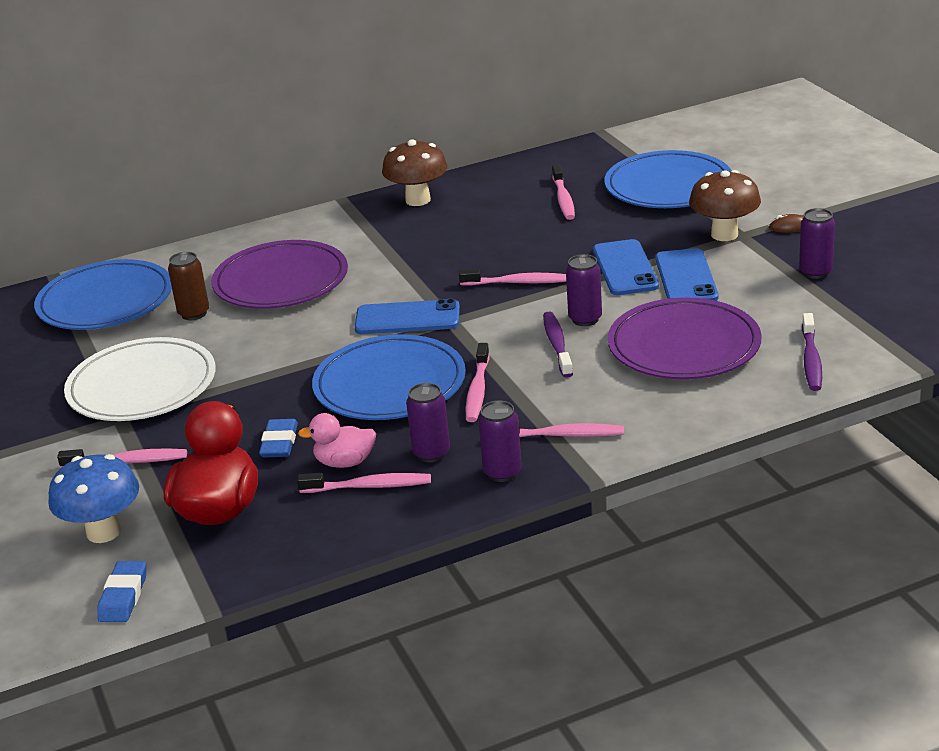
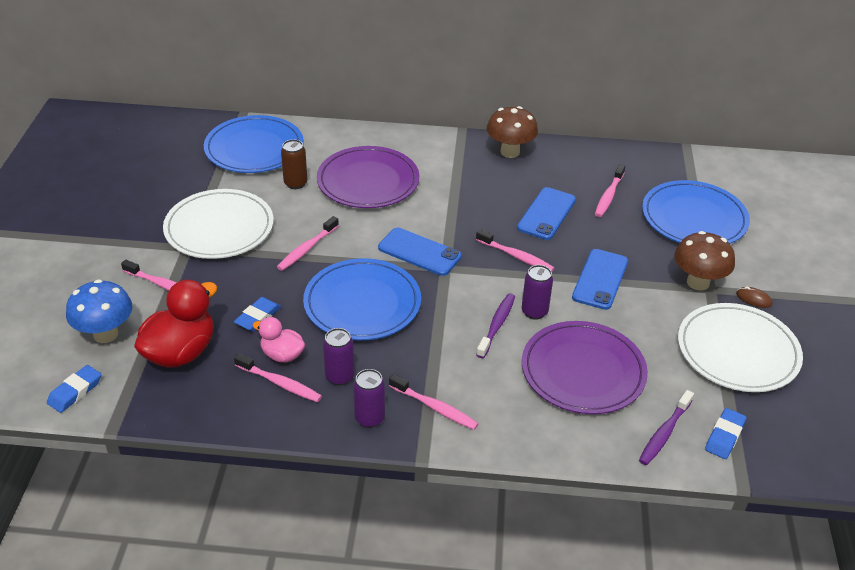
camera: 25 degrees right, 10 degrees up
pink toothbrush [466,343,489,422] -> pink toothbrush moved to [277,216,339,271]
blue phone [655,248,719,301] -> blue phone moved to [517,187,576,240]
purple can [799,208,835,279] -> white plate [678,303,803,392]
none -> blue eraser [705,408,746,459]

